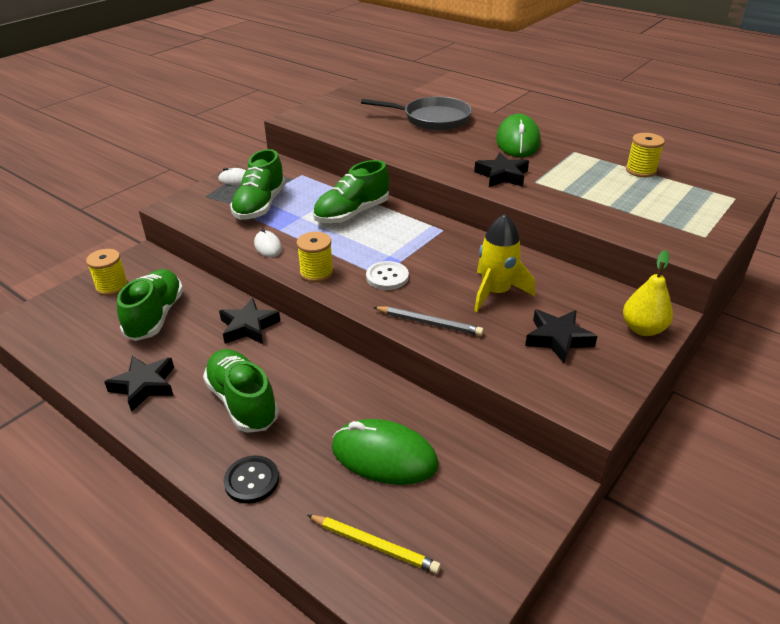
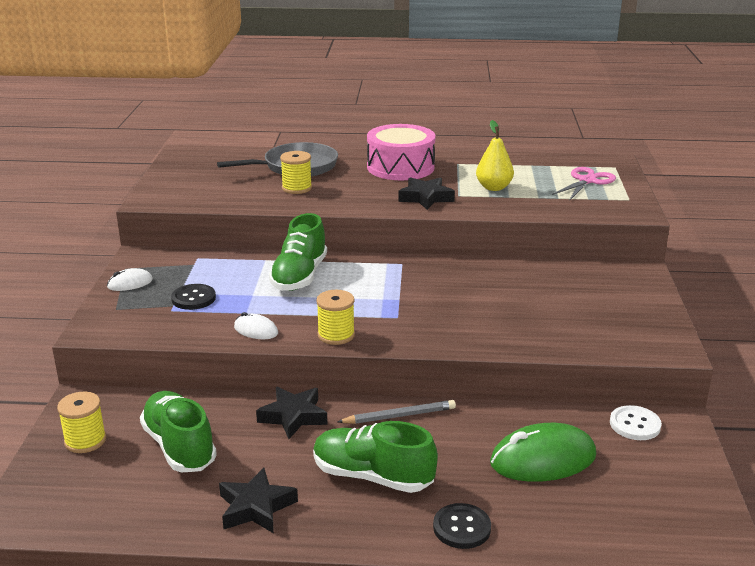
camera: 35 degrees left, 10 degrees down
green shoe [230,149,286,220] -> black button [171,284,216,310]
yellow pencil [307,515,441,574] -> none
white button [366,261,409,290] -> white button moved to [610,405,662,440]
grey pencil [373,306,484,336] -> grey pencil moved to [337,400,456,424]
yellow rocket [474,214,535,312] -> none
green mouse [496,114,540,157] -> pink drum [367,124,435,180]
black star [525,310,597,363] -> none
yellow pear [623,250,673,336] -> yellow pear moved to [476,120,514,191]
yellow spool [626,133,665,177] -> yellow spool moved to [280,151,312,194]
none -> pink scissors [552,167,616,200]

